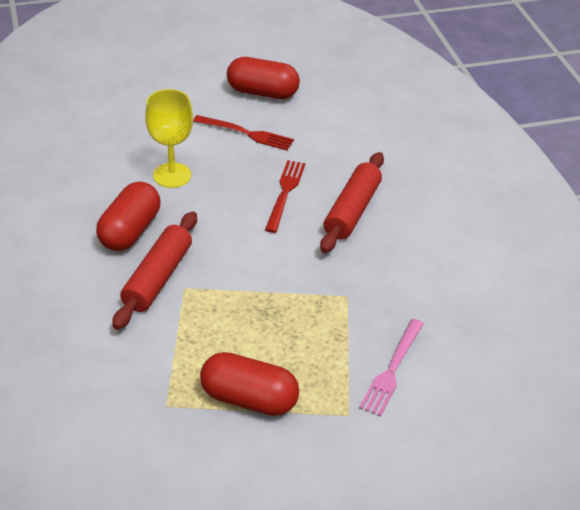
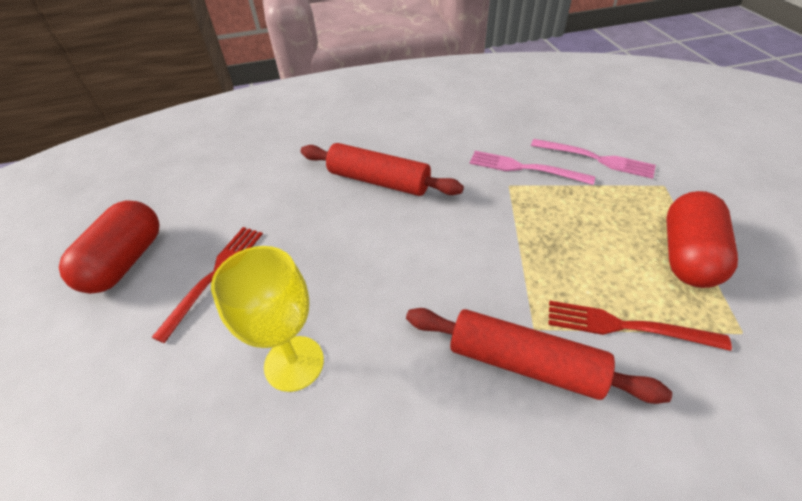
camera: 85 degrees left, 5 degrees up
red capsule [96,182,160,251] -> none
red fork [265,160,305,233] -> red fork moved to [548,301,732,351]
none -> pink fork [470,151,595,185]

